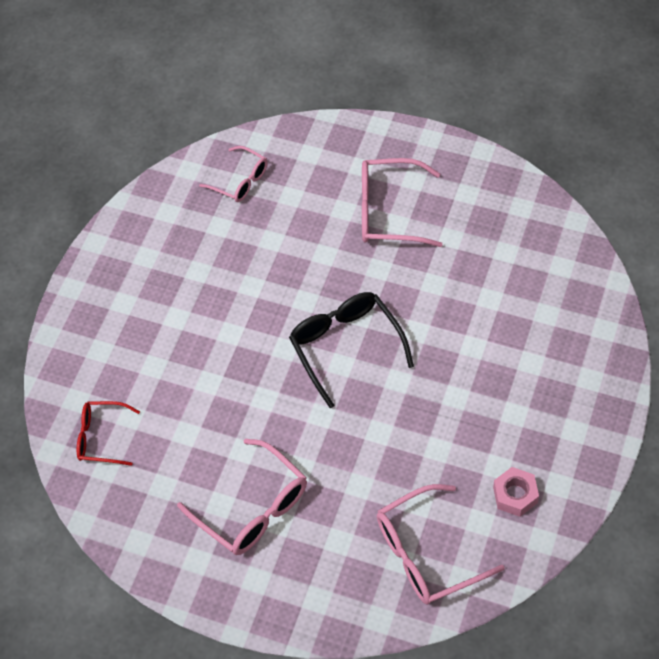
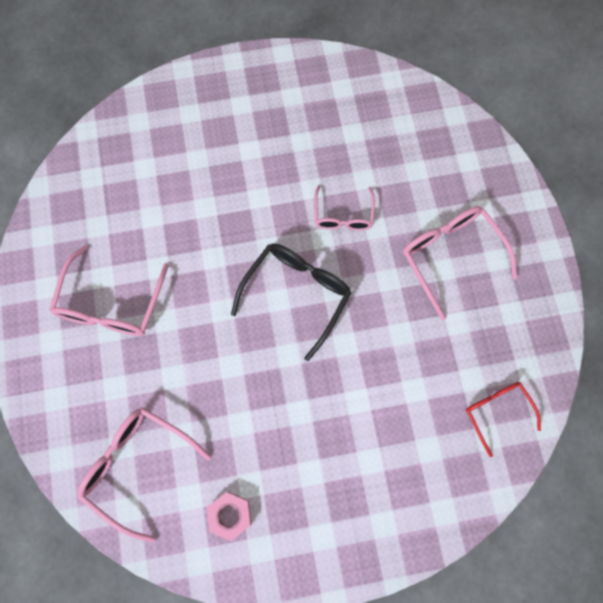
camera: 55 degrees right, 15 degrees up
red glasses [77,401,140,466] -> red glasses moved to [466,382,541,457]
pink glasses [199,146,268,202] -> pink glasses moved to [314,185,375,231]

